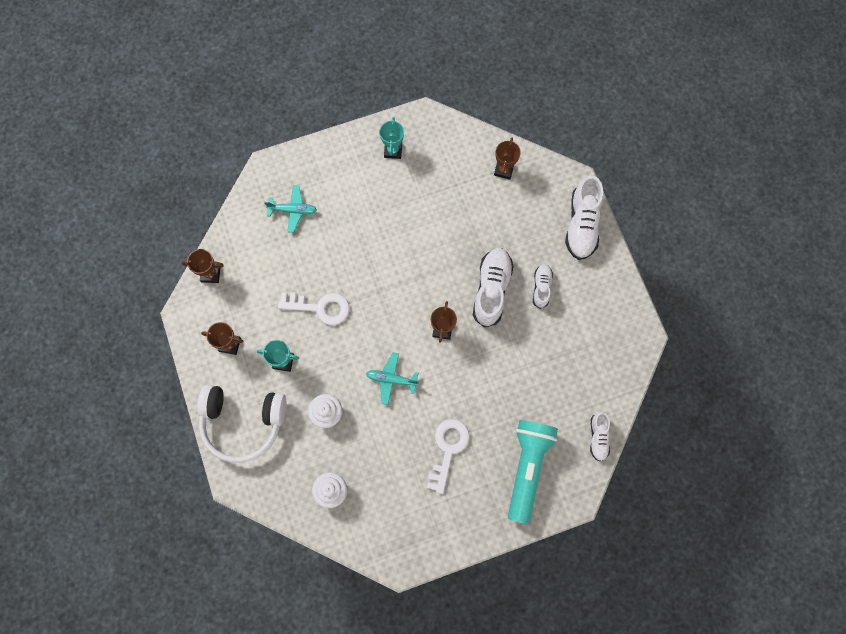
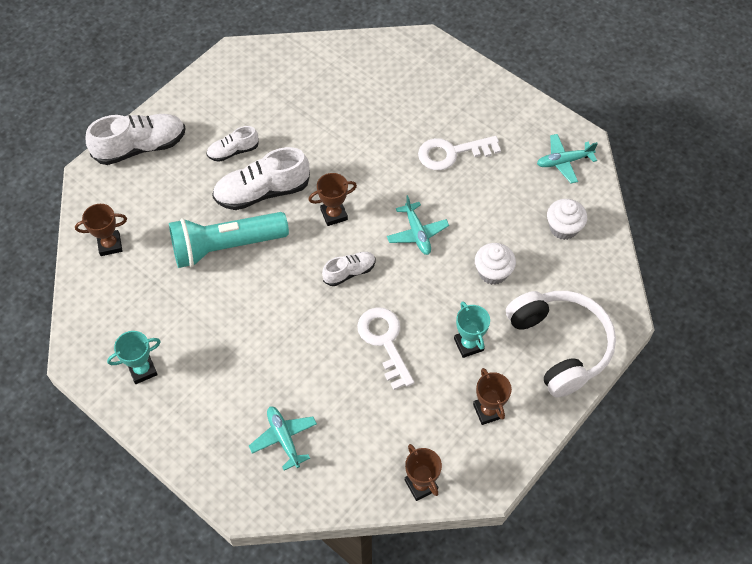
camera: 120 degrees left, 15 degrees down
turquoise flashlight [508,420,558,524] -> turquoise flashlight moved to [169,212,289,268]
white shoe [590,411,610,461] -> white shoe moved to [322,252,376,286]
none -> turquoise plane [537,134,598,184]

